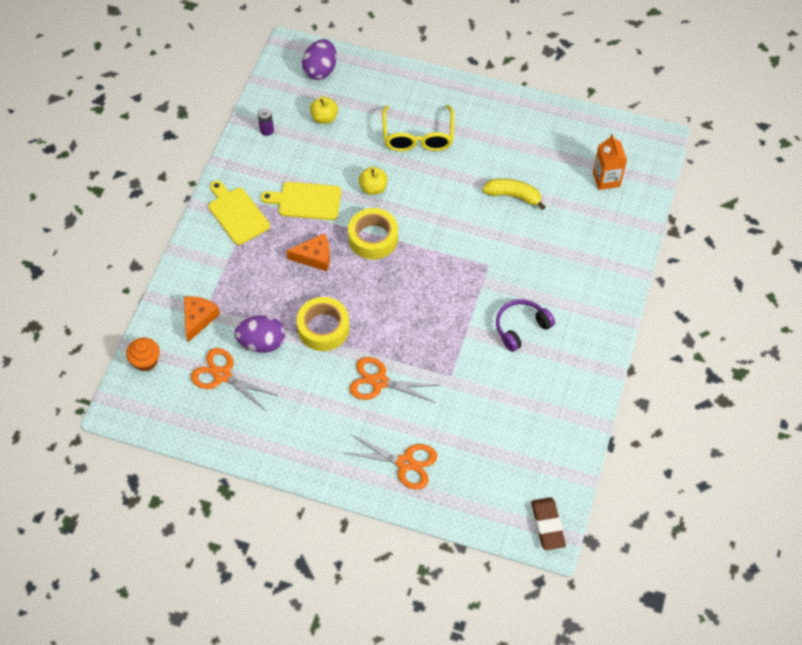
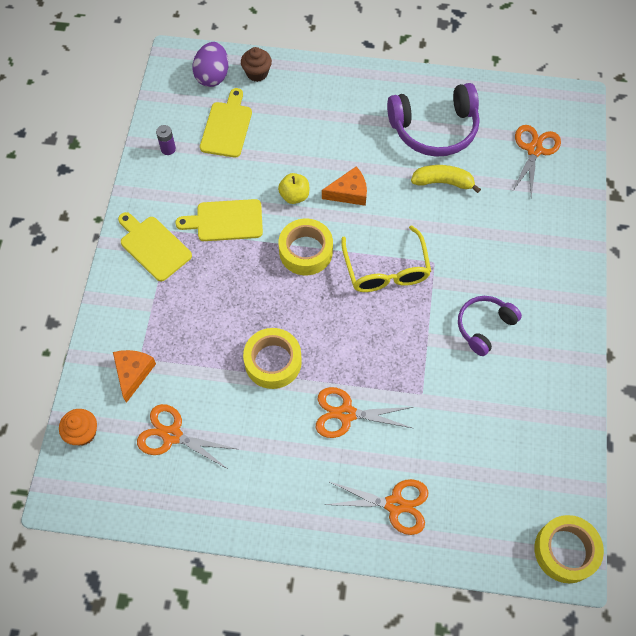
camera: 10 degrees left, 5 degrees up
purple egg [235,315,285,353] -> none
orange cheese [286,233,330,271] -> orange cheese moved to [322,166,367,206]
yellow apple [310,96,338,124] -> yellow cutting board [200,88,252,158]
yellow glasses [382,105,454,151] -> yellow glasses moved to [341,225,431,292]
brown eraser [531,497,566,550] -> yellow tape [534,515,604,583]
orange carton [593,134,627,190] -> orange scissors [512,125,561,197]
none -> brown cupcake [241,47,272,82]
none -> purple headphones [387,83,480,157]

